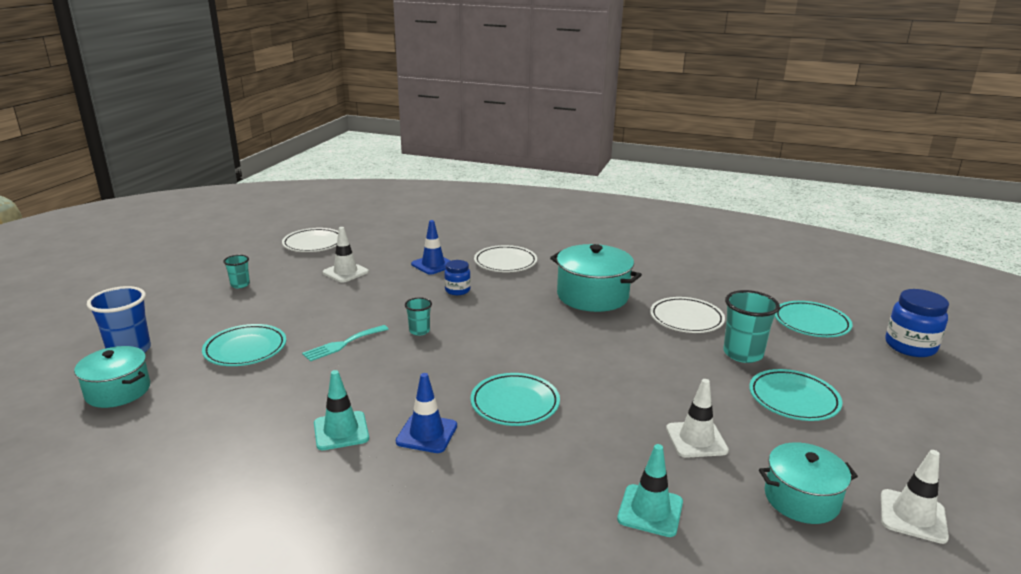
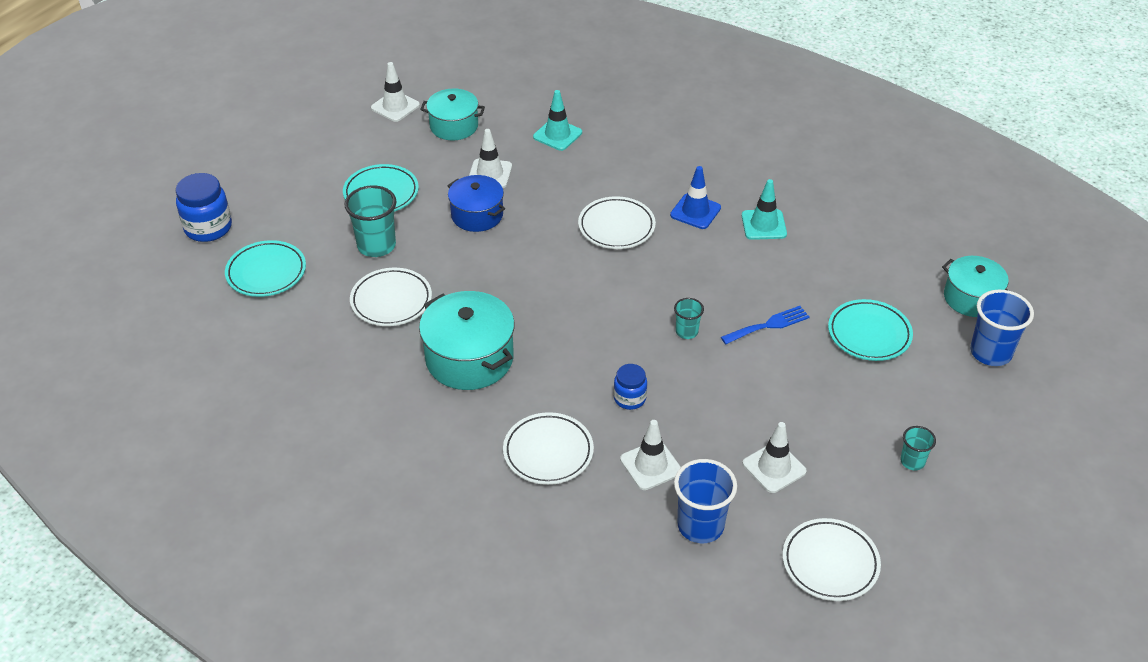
camera: 165 degrees left, 20 degrees up
turquoise fork [302,325,388,361] -> blue fork [721,306,810,344]
blue traffic cone [411,220,451,275] -> white traffic cone [620,420,681,490]
turquoise plate [470,373,560,426] -> white plate [578,196,656,249]
none -> blue pot [447,175,505,232]
none -> blue cup [674,459,737,543]

